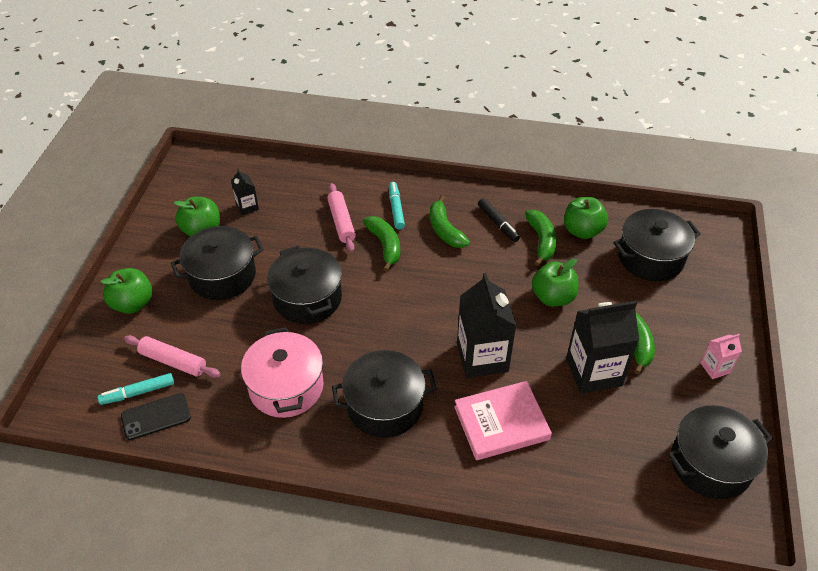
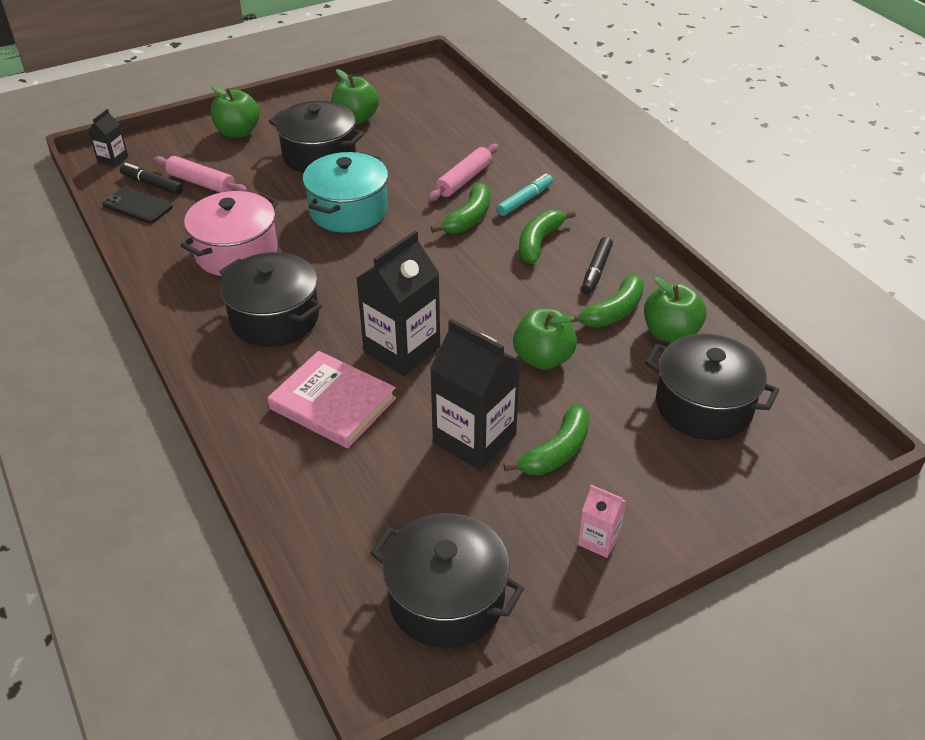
camera: 50 degrees right, 5 degrees down
turquoise marker [98,373,174,405] -> black marker [120,163,184,195]
pink rolling pin [124,335,221,378] -> pink rolling pin turned 45 degrees counterclockwise [153,156,248,193]
black carton [231,169,259,215] -> black carton moved to [88,109,128,168]
black pot [267,245,342,324] -> turquoise pot [303,152,388,233]

